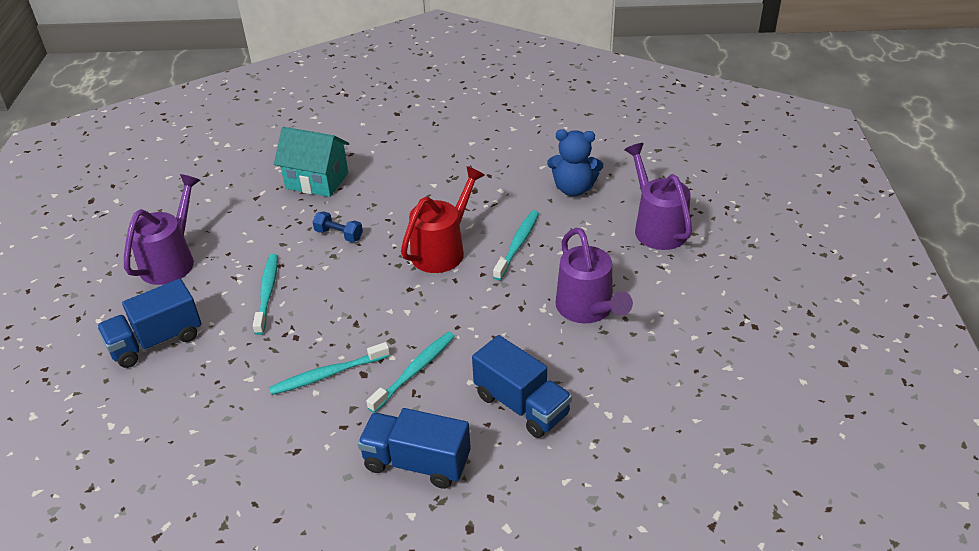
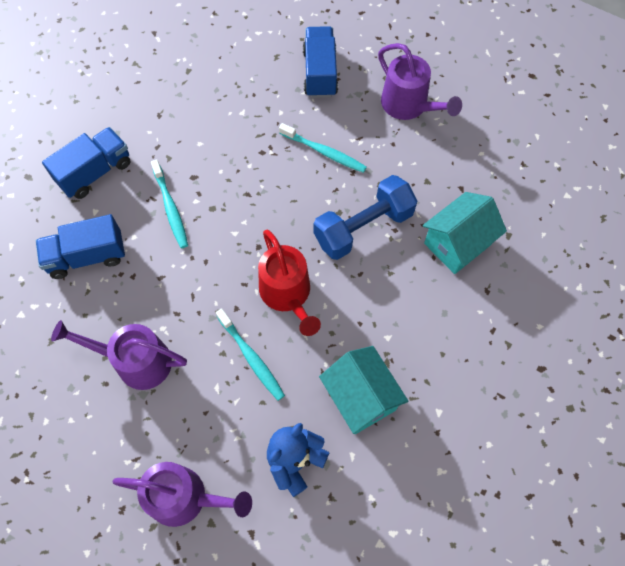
camera: 120 degrees right, 25 degrees up
turquoise toothbrush [269,342,390,395] -> none
blue dumbbell [312,211,363,242] -> blue dumbbell [314,175,417,260], size x2.14
none -> turquoise house [319,346,408,434]

